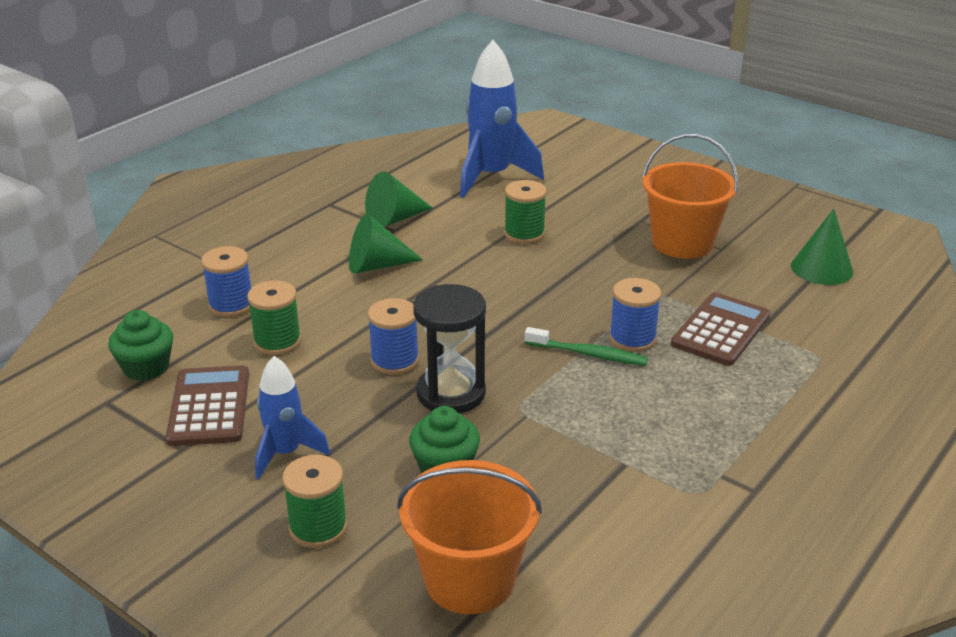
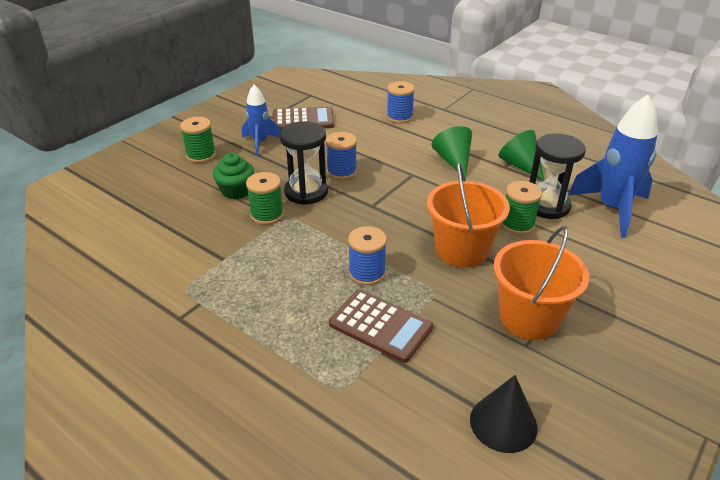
camera: 90 degrees right, 5 degrees up
green cupcake [108,310,173,381] -> none
green spool [247,281,301,355] -> green spool moved to [246,172,284,225]
orange bucket [397,460,542,614] -> orange bucket moved to [427,162,510,268]
green toothbrush [525,327,648,366] -> none
green cone [791,209,853,285] -> black cone [470,375,538,453]
none -> black hourglass [529,133,586,219]

